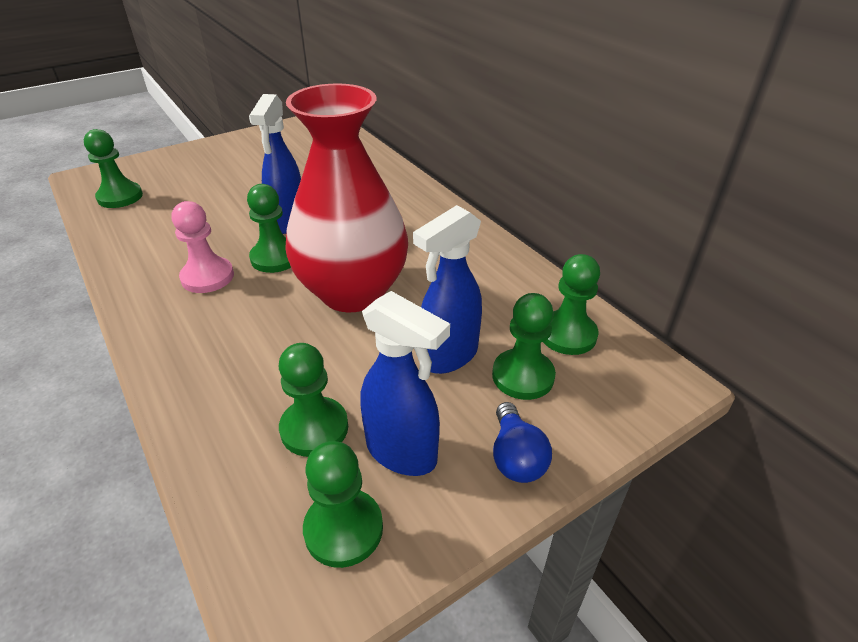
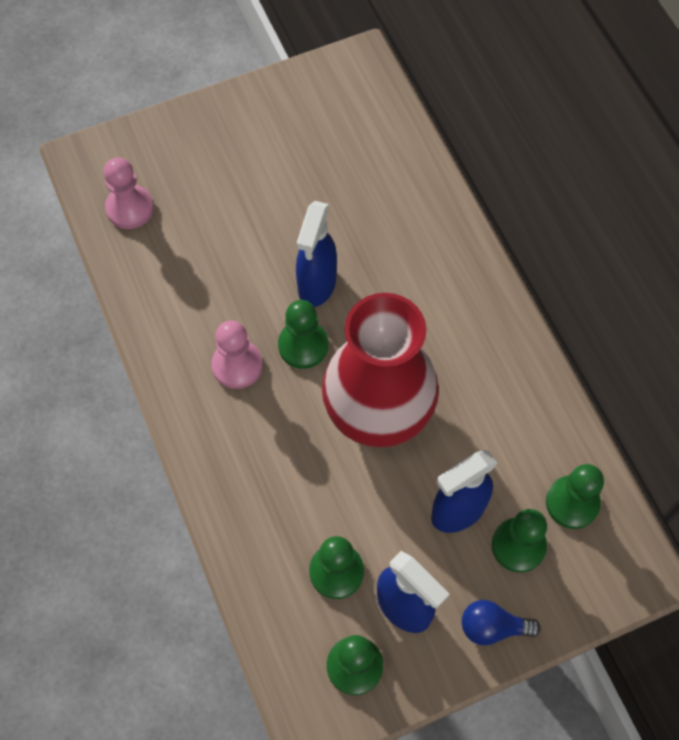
camera: 10 degrees right, 25 degrees up
green pawn [84,129,143,208] -> pink pawn [104,158,154,229]
blue light bulb [493,402,552,483] -> blue light bulb turned 90 degrees clockwise [462,600,541,646]

